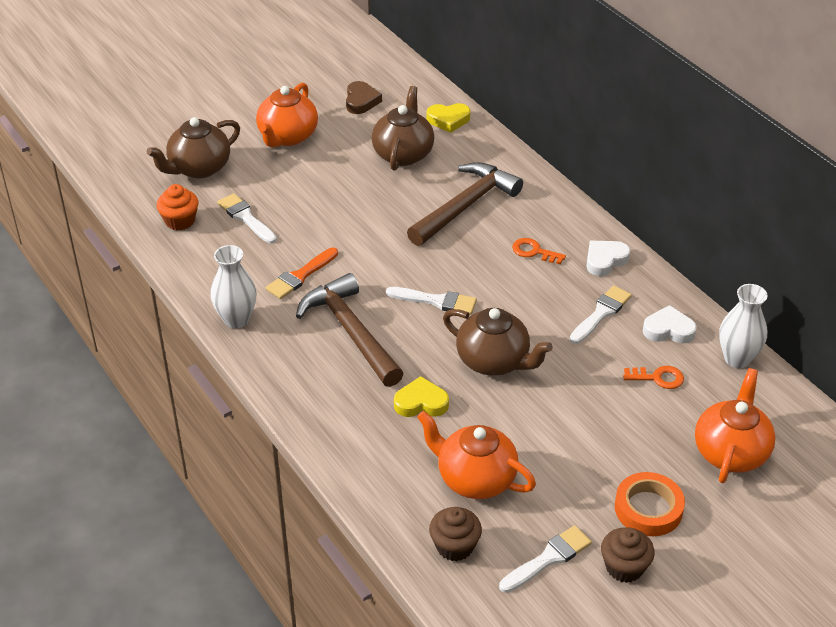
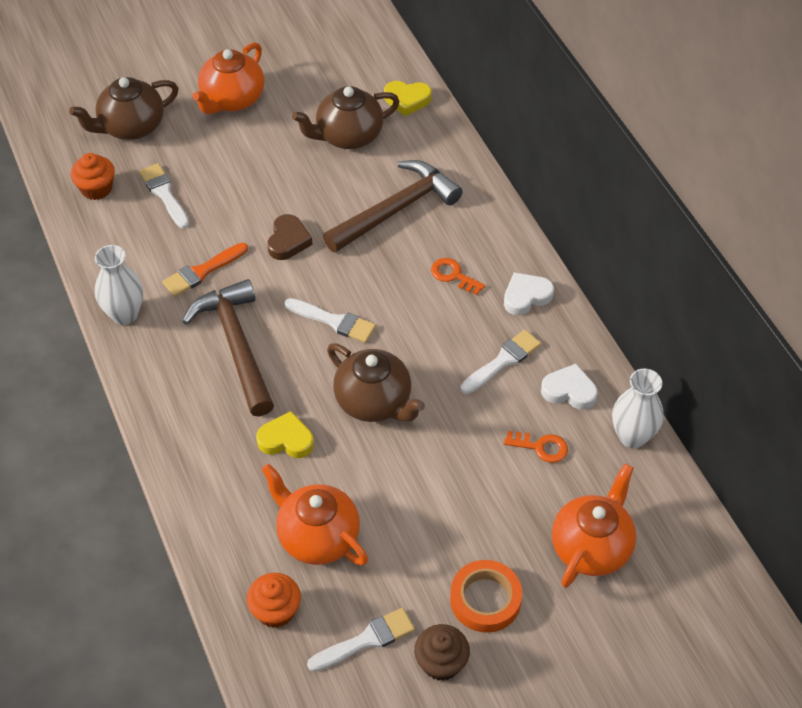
camera: 10 degrees right, 10 degrees up
brown heart [346,81,382,114] -> brown heart moved to [267,214,313,260]
brown teapot [372,86,434,171] -> brown teapot turned 135 degrees counterclockwise [292,86,400,149]
brown cupcake [429,507,482,561] -> orange cupcake [247,573,301,628]

